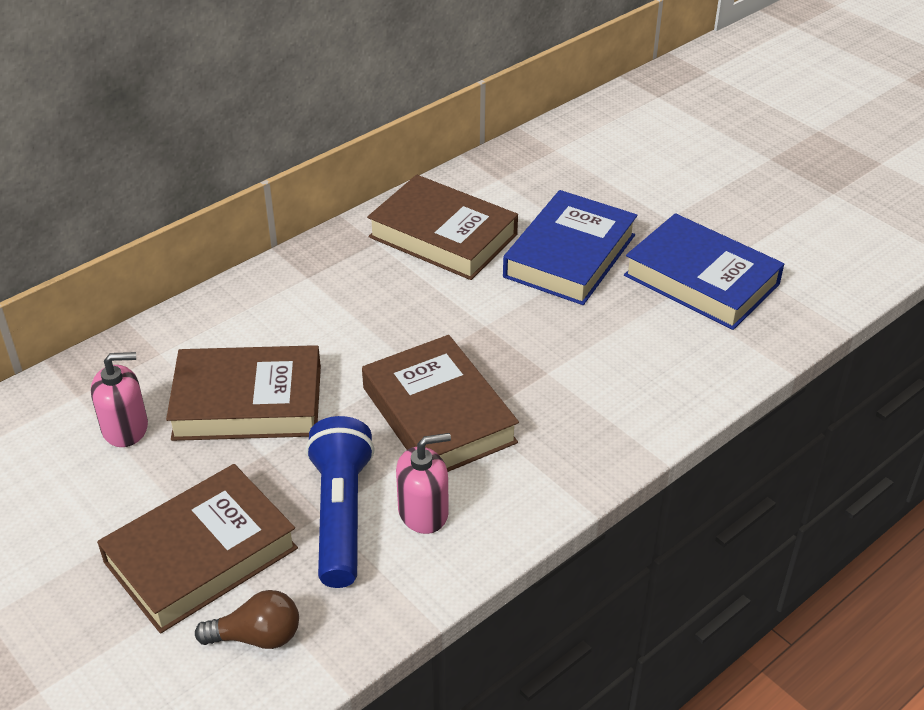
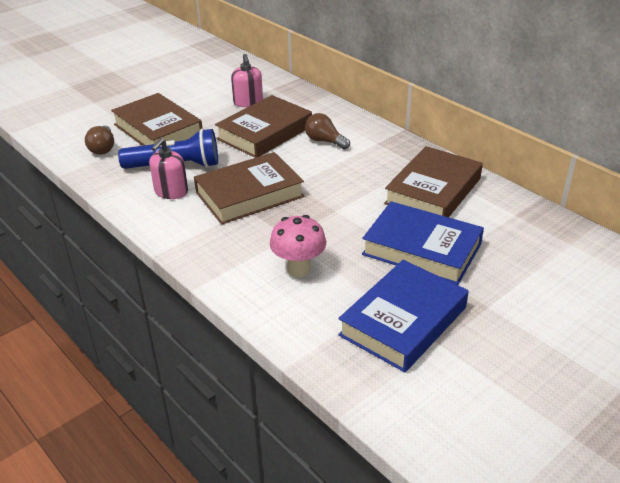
camera: 90 degrees right, 5 degrees down
brown book [166,345,321,441] -> brown book turned 45 degrees clockwise [215,95,312,158]
pink soap dispenser [396,433,451,534] -> pink soap dispenser turned 45 degrees clockwise [149,138,188,199]
none -> pink mushroom [270,215,326,277]
none -> brown light bulb [305,113,350,150]

